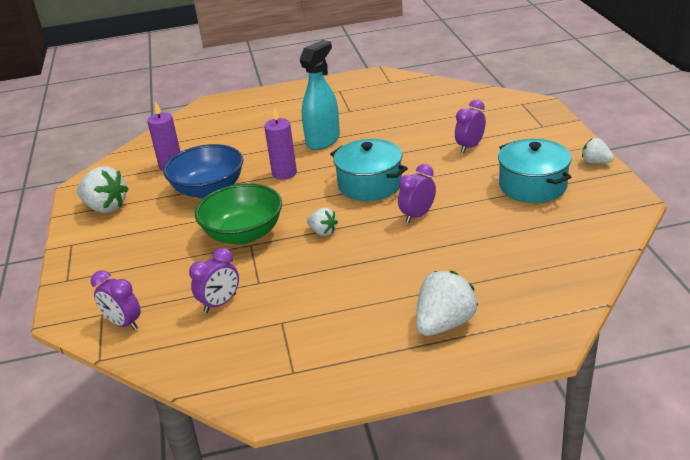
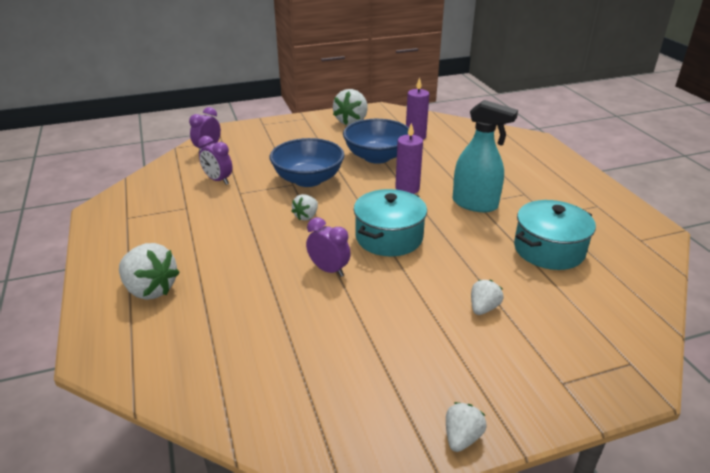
camera: 80 degrees right, 0 degrees up
green bowl [195,183,282,245] -> blue bowl [270,138,344,187]
purple clock [455,99,486,153] -> white strawberry [471,280,503,315]
turquoise pot [498,139,572,203] -> turquoise pot moved to [514,200,596,270]

